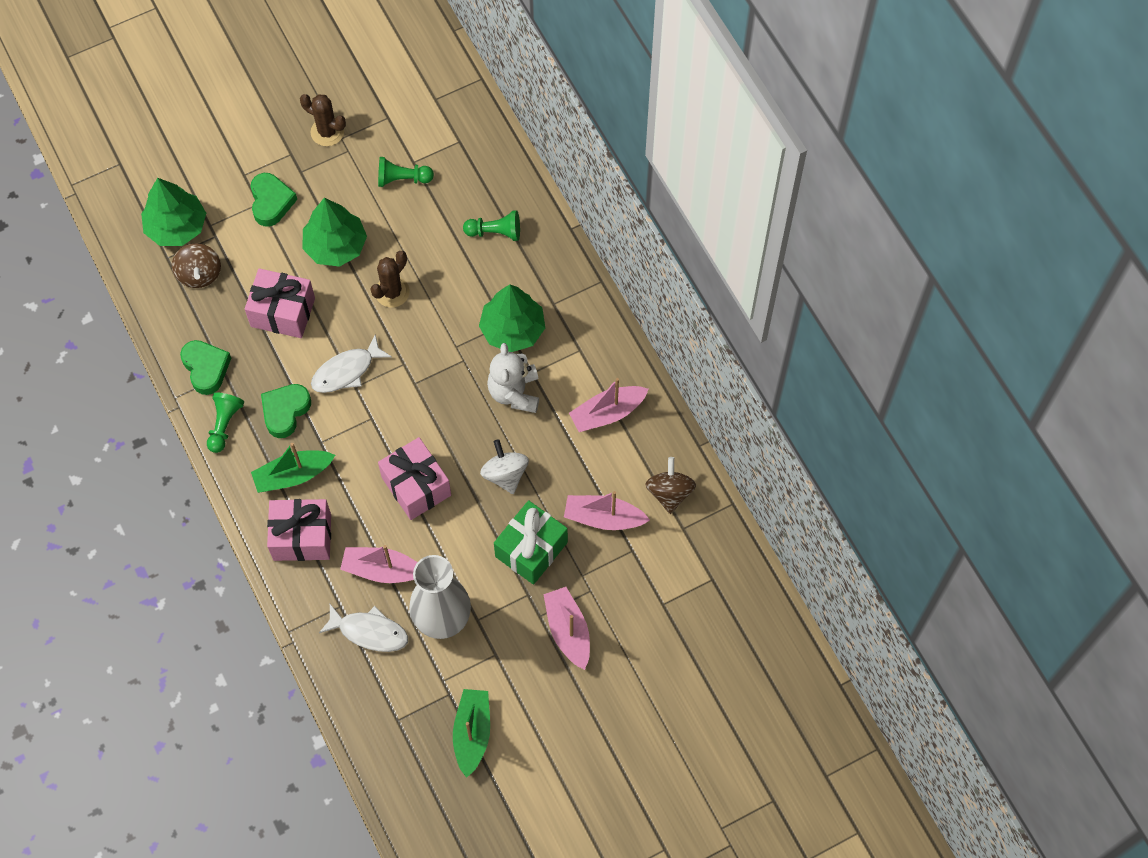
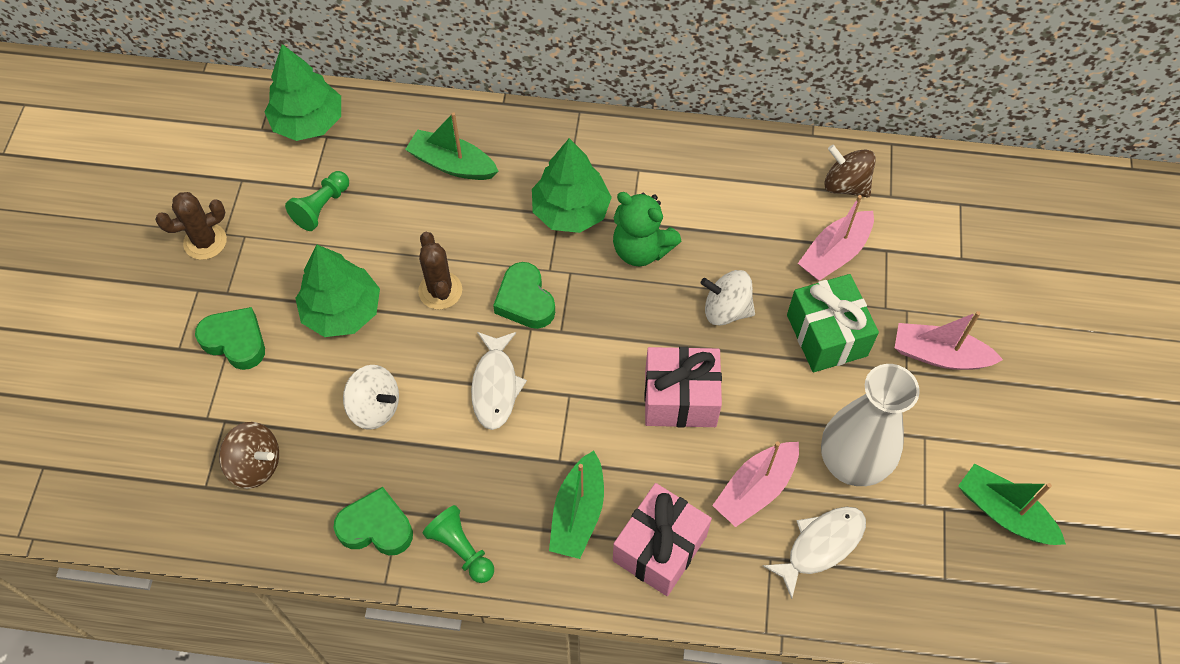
camera: 55 degrees left, 5 degrees down
green tree [141,178,206,246] -> green tree moved to [265,44,341,141]
pink gift [245,268,315,338] -> white spinning top [343,365,399,430]
green heart [261,384,311,438] -> green heart moved to [493,262,555,329]
green pawn [463,210,520,241] -> green boat [405,112,499,180]
white teddy bear [487,343,539,413] -> green teddy bear [613,192,681,267]
pink boat [569,378,649,432] -> none

